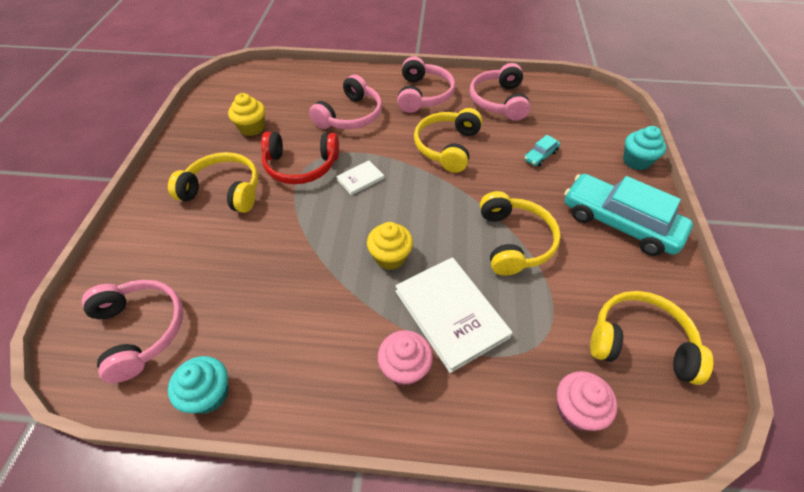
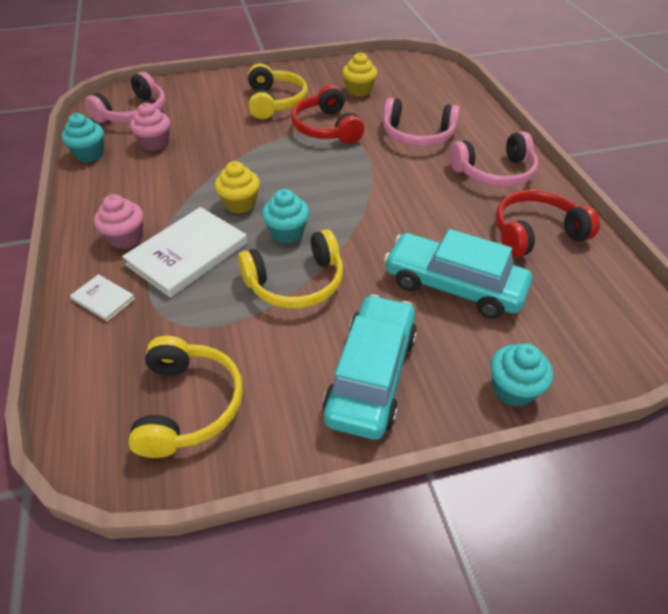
camera: 70 degrees right, 5 degrees down
white book [336,161,384,195] -> white book moved to [70,274,135,321]
yellow headphones [414,108,482,173] -> none
pink headphones [470,63,531,121] -> red headphones [495,190,600,257]
turquoise car [524,135,560,167] -> turquoise car [384,229,532,319], size x2.37
pink cupcake [557,371,618,431] -> pink cupcake moved to [130,103,170,151]
none -> turquoise cupcake [262,189,309,243]

